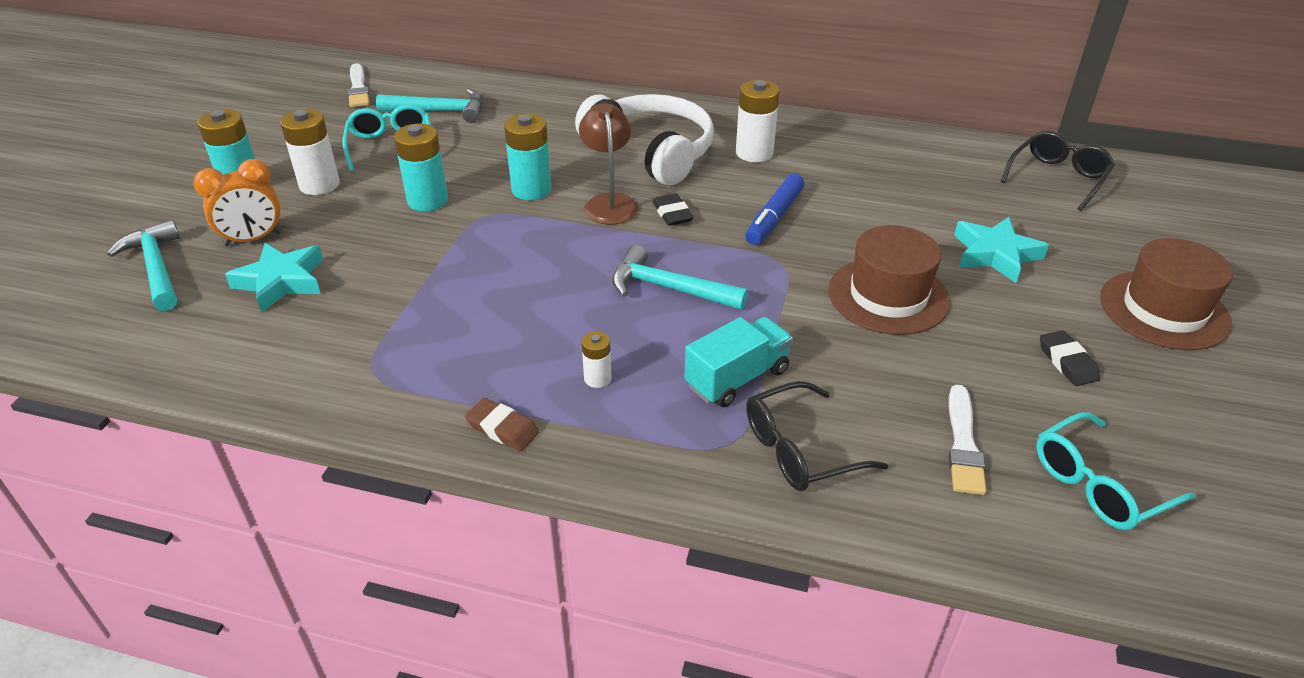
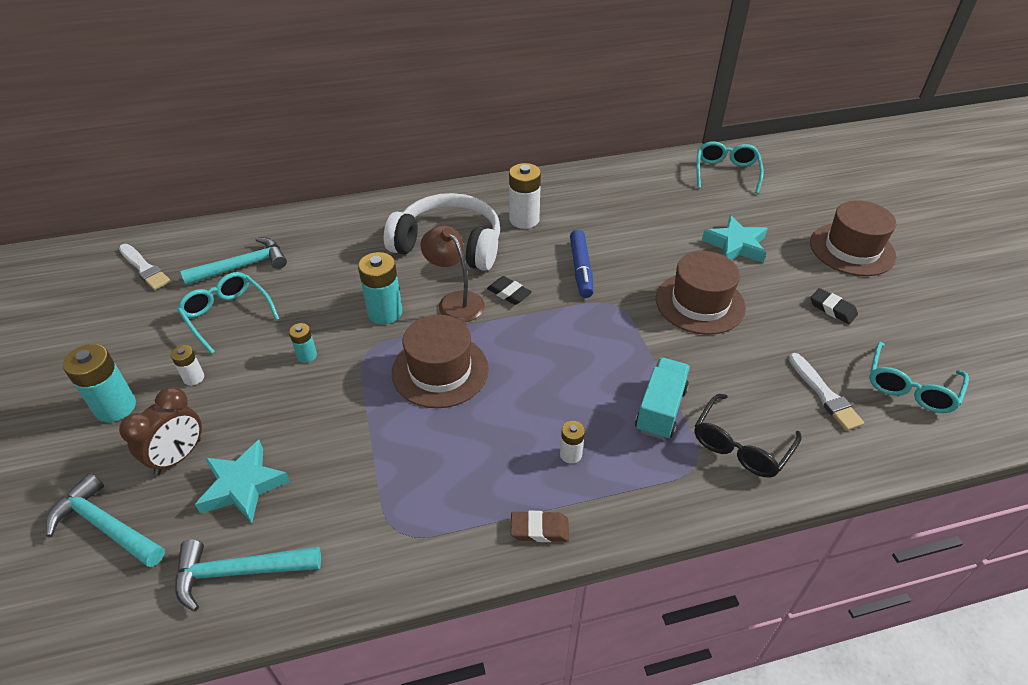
camera: 30 degrees left, 5 degrees up
orange clock [193,159,282,247] -> brown clock [119,387,202,475]
white battery [280,109,340,195] -> white battery [171,345,204,386], size x0.54
turquoise battery [394,124,448,211] -> turquoise battery [289,323,317,363], size x0.54
turquoise hammer [612,245,748,310] -> turquoise hammer moved to [175,540,321,612]
black glasses [1001,131,1115,211] -> turquoise glasses [696,141,764,194]
none -> brown hat [392,315,489,408]

